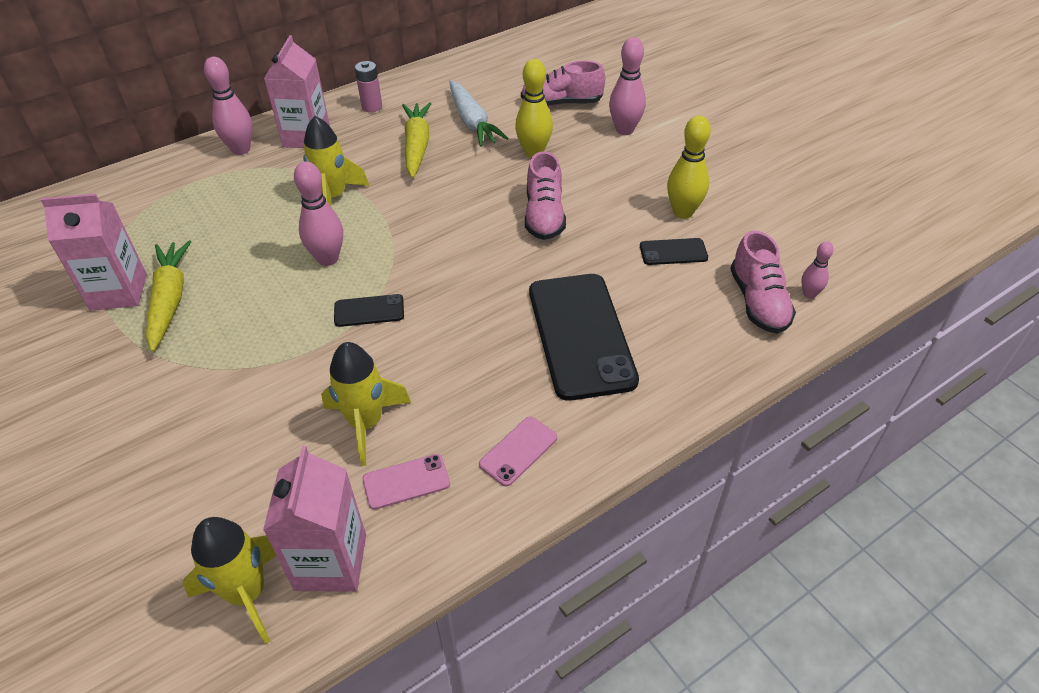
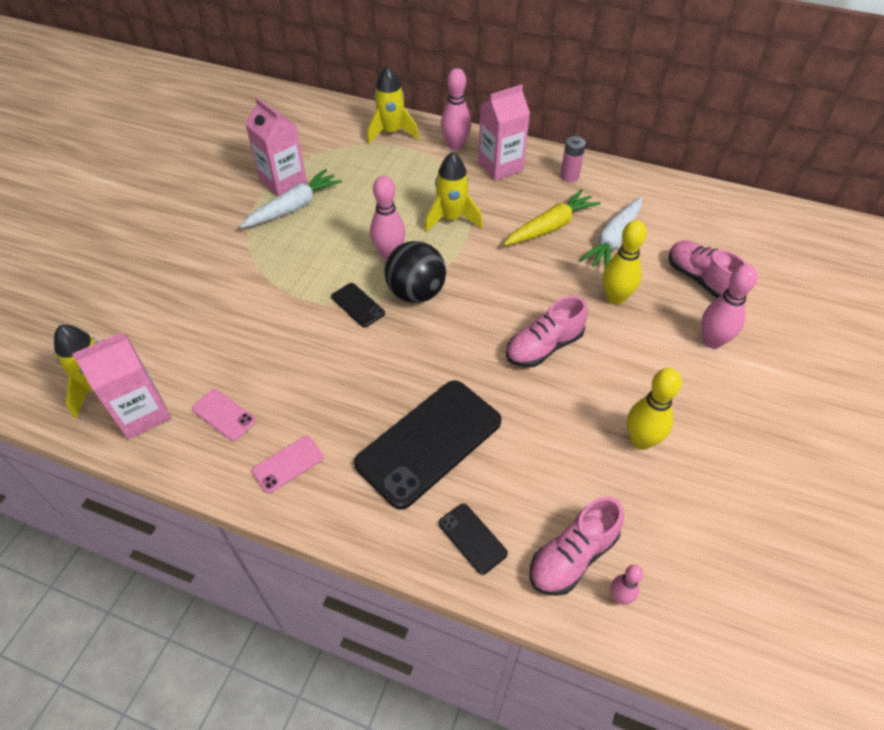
camera: 55 degrees right, 5 degrees up
yellow carrot [146,240,192,352] -> white carrot [240,169,342,228]
yellow rocket [321,342,411,466] -> yellow rocket moved to [367,66,419,145]
pink phone [479,417,557,486] -> pink phone turned 45 degrees counterclockwise [252,436,324,493]
black phone [640,238,708,265] -> black phone moved to [439,503,508,575]
none -> black ball [384,241,446,303]

